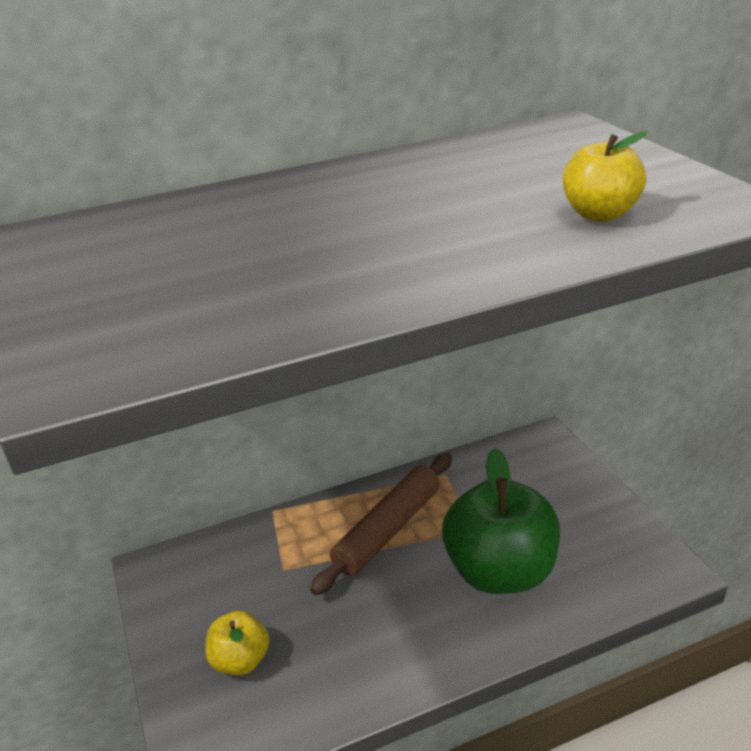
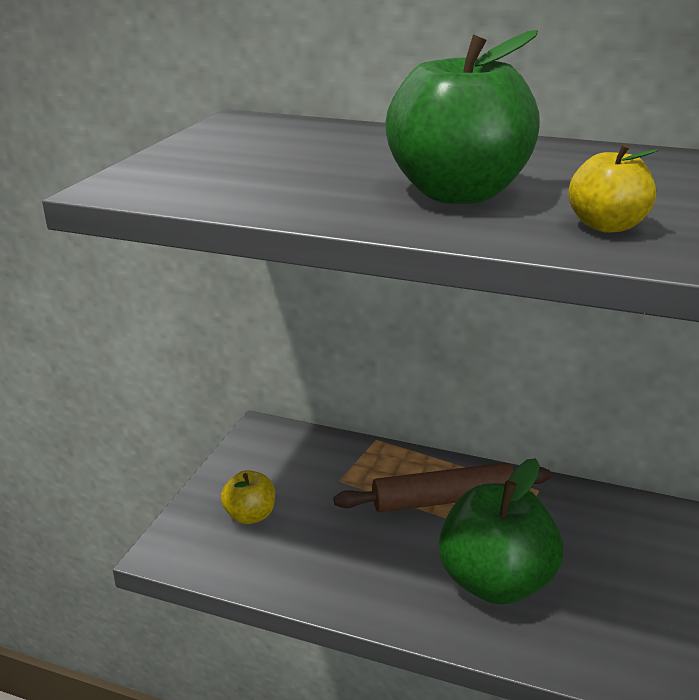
camera: 40 degrees right, 5 degrees down
none -> green apple [385,30,540,204]

